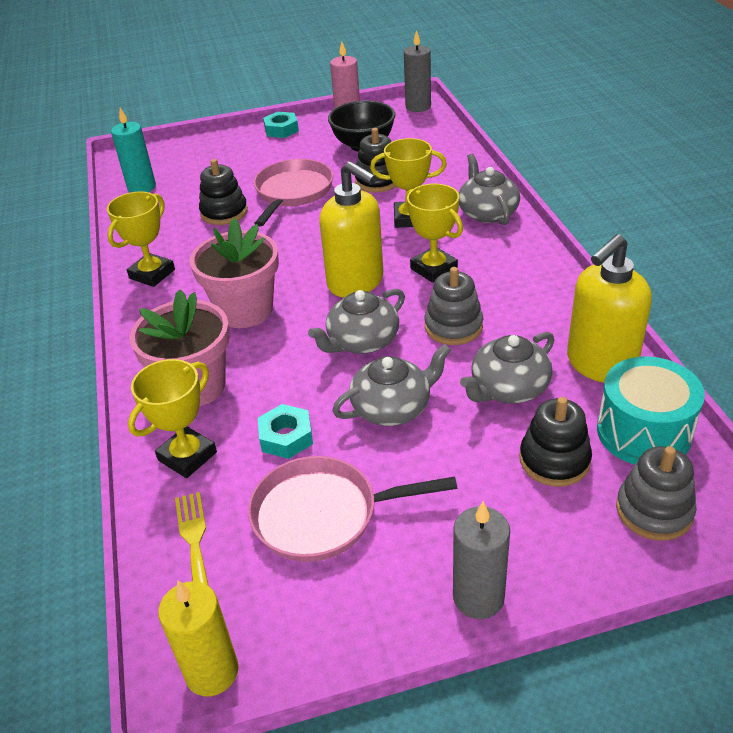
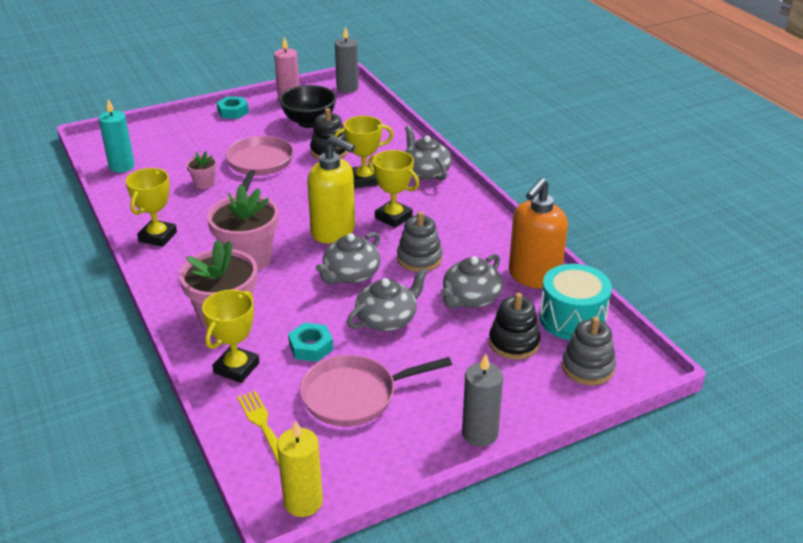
camera: 15 degrees left, 5 degrees down
black stacking toy [199,159,248,225] -> pink flower pot [186,151,217,189]
yellow soap dispenser [567,234,652,383] -> orange soap dispenser [509,178,568,289]

